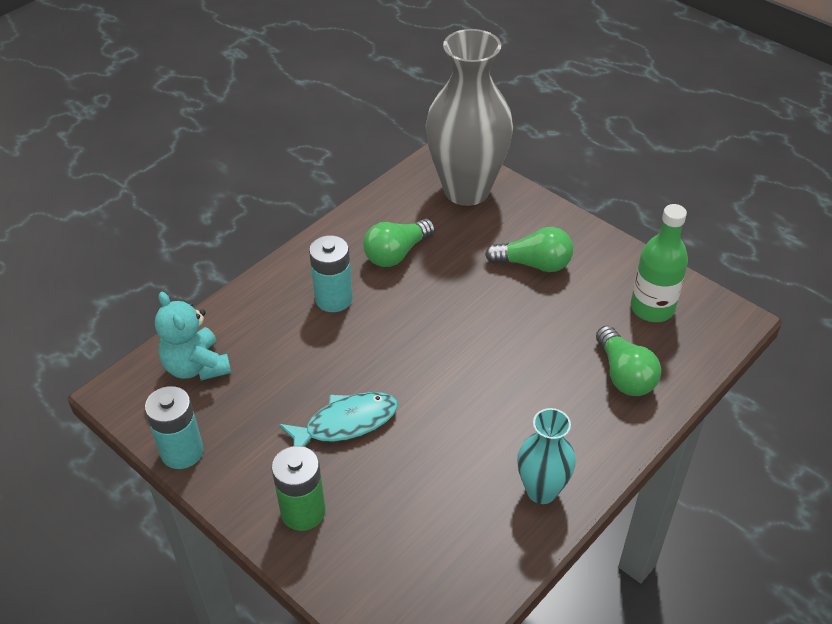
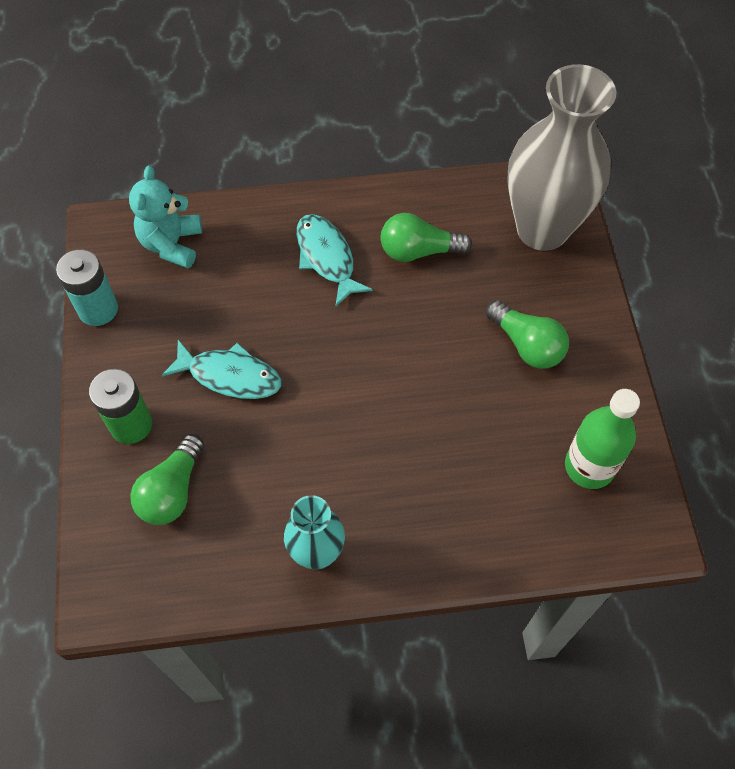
camera: 40 degrees right, 15 degrees up
turquoise battery [309,235,353,312] -> turquoise fish [297,214,373,306]
green light bulb [596,326,661,396] -> green light bulb moved to [130,434,204,525]

